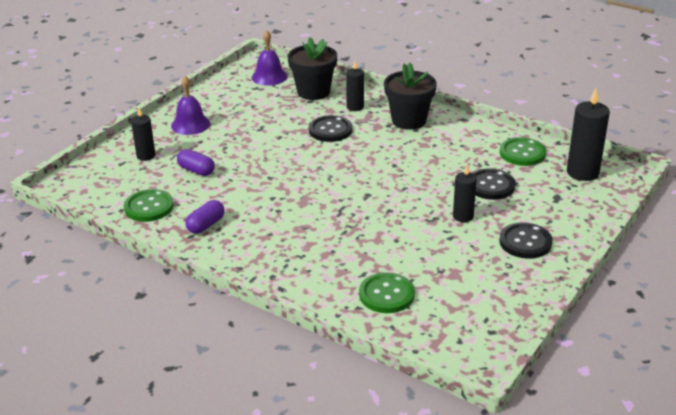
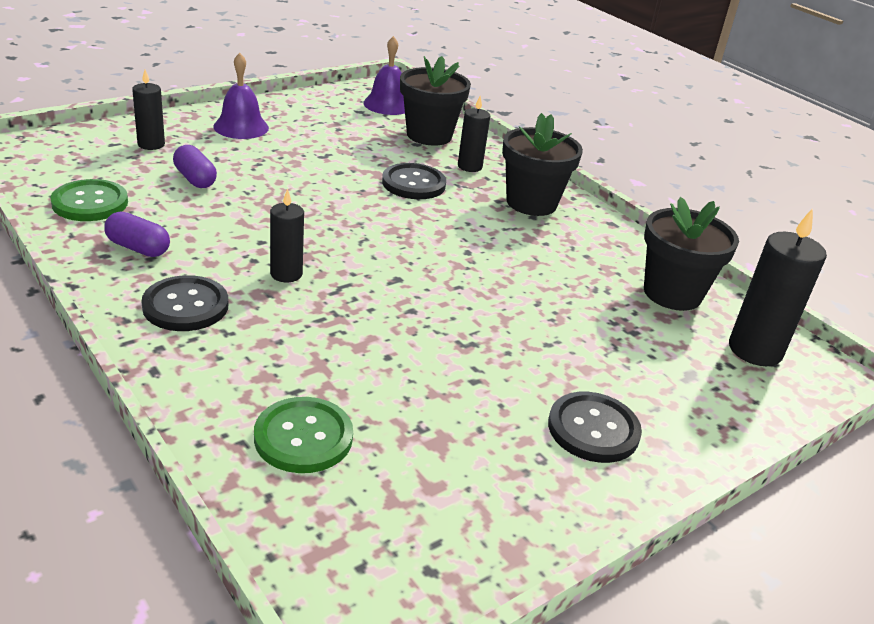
camera: 15 degrees right, 0 degrees up
purple capsule [185,200,225,234] -> purple capsule turned 60 degrees clockwise [104,212,170,257]
black candle [453,165,477,222] -> black candle moved to [270,188,304,282]
black button [472,168,515,200] -> black button moved to [141,275,228,331]
green button [500,137,546,166] -> black flower pot [644,197,739,311]

